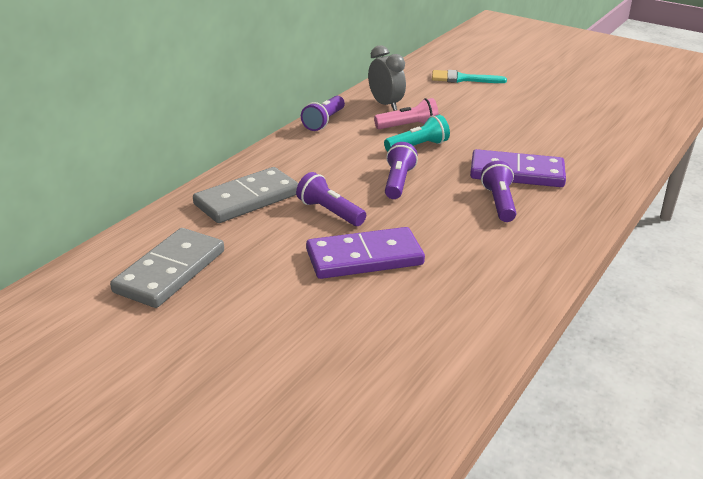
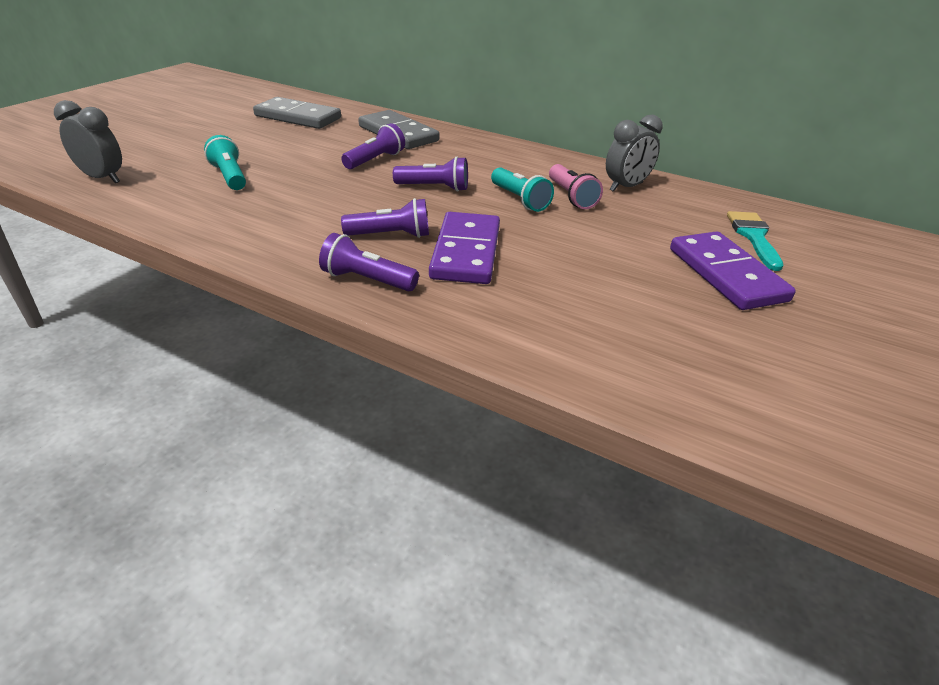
camera: 85 degrees right, 5 degrees up
purple flashlight [301,96,345,131] -> purple flashlight moved to [319,233,419,291]
purple domino [306,227,425,279] -> purple domino moved to [670,231,796,310]
none -> grey clock [54,100,122,183]
none -> turquoise flashlight [204,135,246,190]

